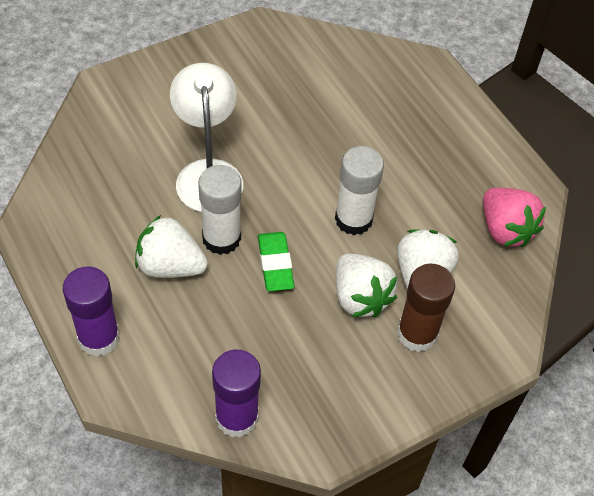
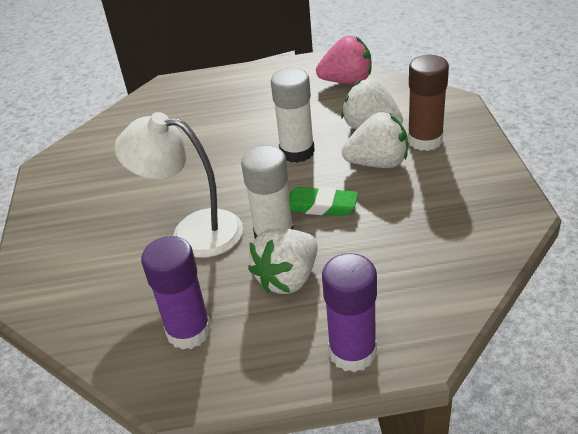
camera: 60 degrees left, 15 degrees down
purple glue stick [212,349,261,438] -> purple glue stick moved to [141,236,211,350]

